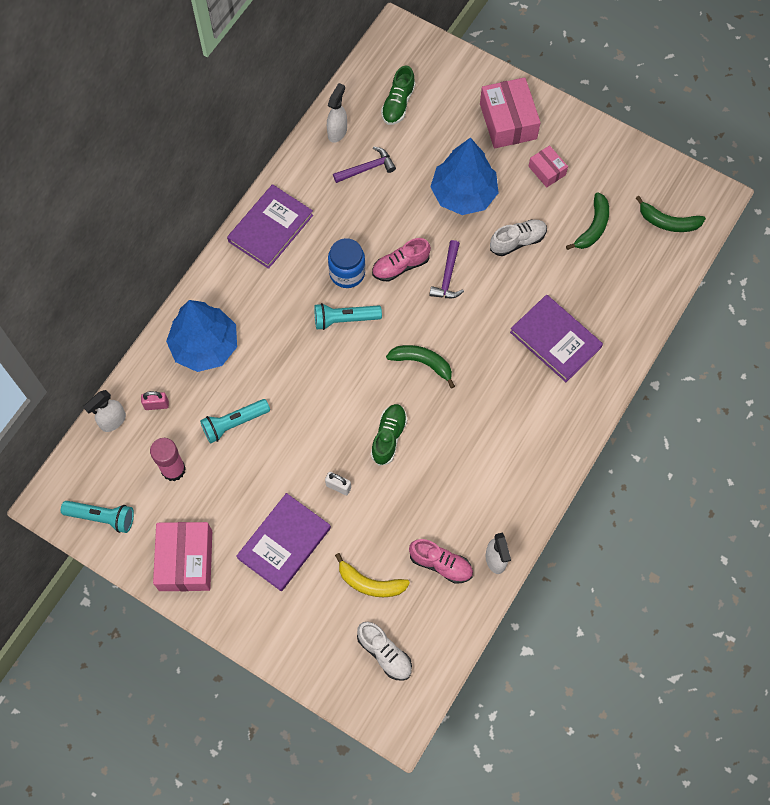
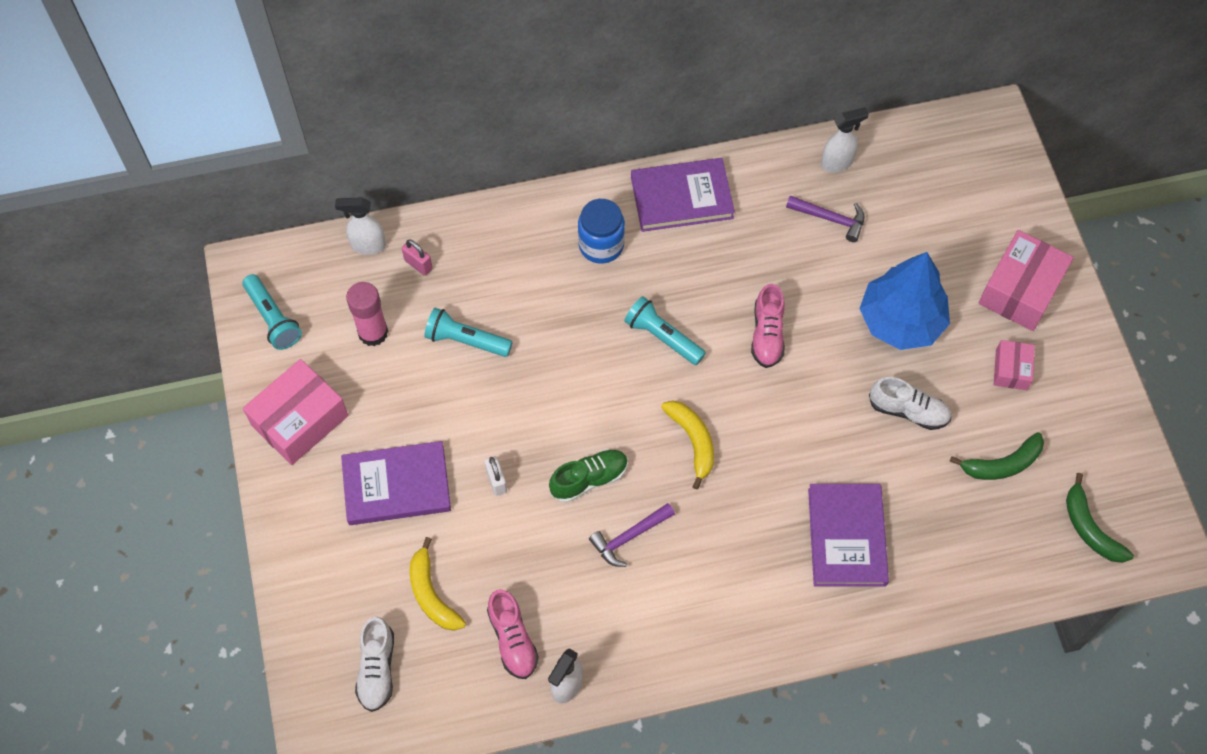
camera: 45 degrees right, 5 degrees down
blue tree [166,300,237,372] -> none
blue jar [328,238,365,288] -> blue jar moved to [578,199,625,264]
pink shoe [372,238,431,282] -> pink shoe turned 105 degrees counterclockwise [751,284,785,368]
green shoe [381,66,416,125] -> none
green banana [386,345,455,389] -> yellow banana [661,400,714,490]
purple hammer [429,240,464,298] -> purple hammer moved to [589,503,675,567]

